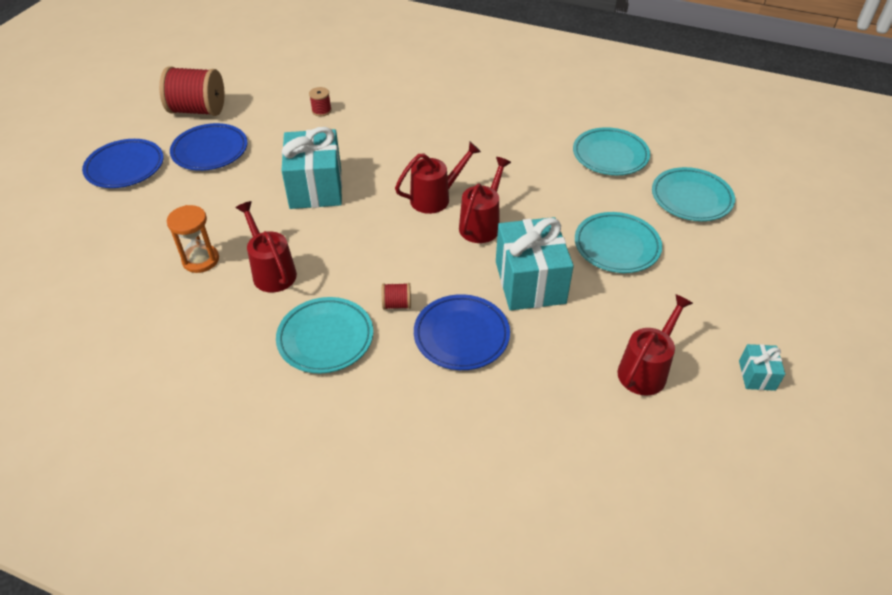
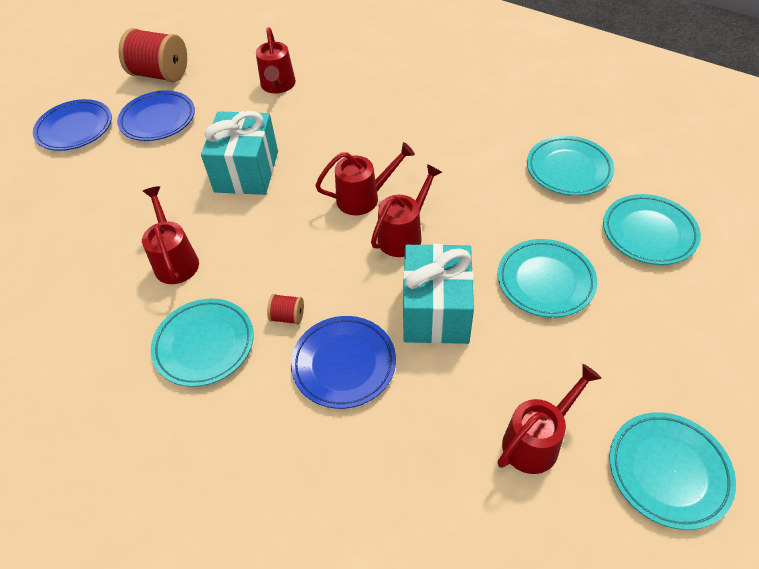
camera: 15 degrees right, 5 degrees up
orange hourglass [167,205,219,273] -> none
red spool [309,87,332,116] -> red watering can [256,27,296,94]
turquoise gift [739,344,785,391] -> turquoise plate [609,412,736,530]

